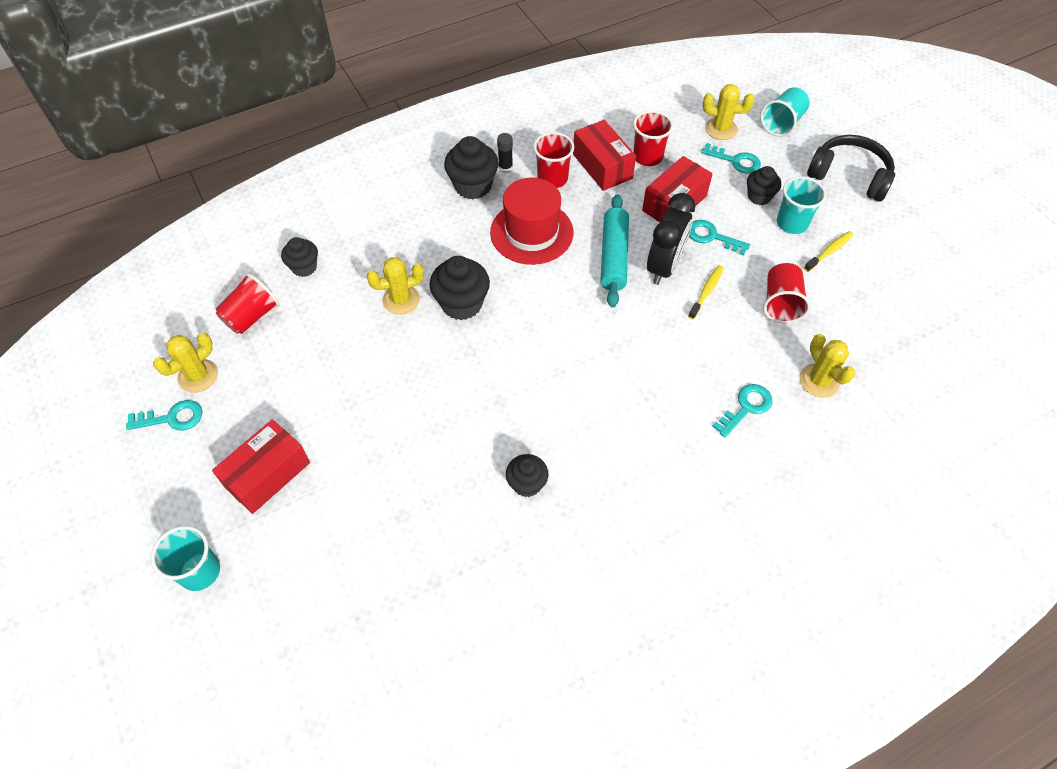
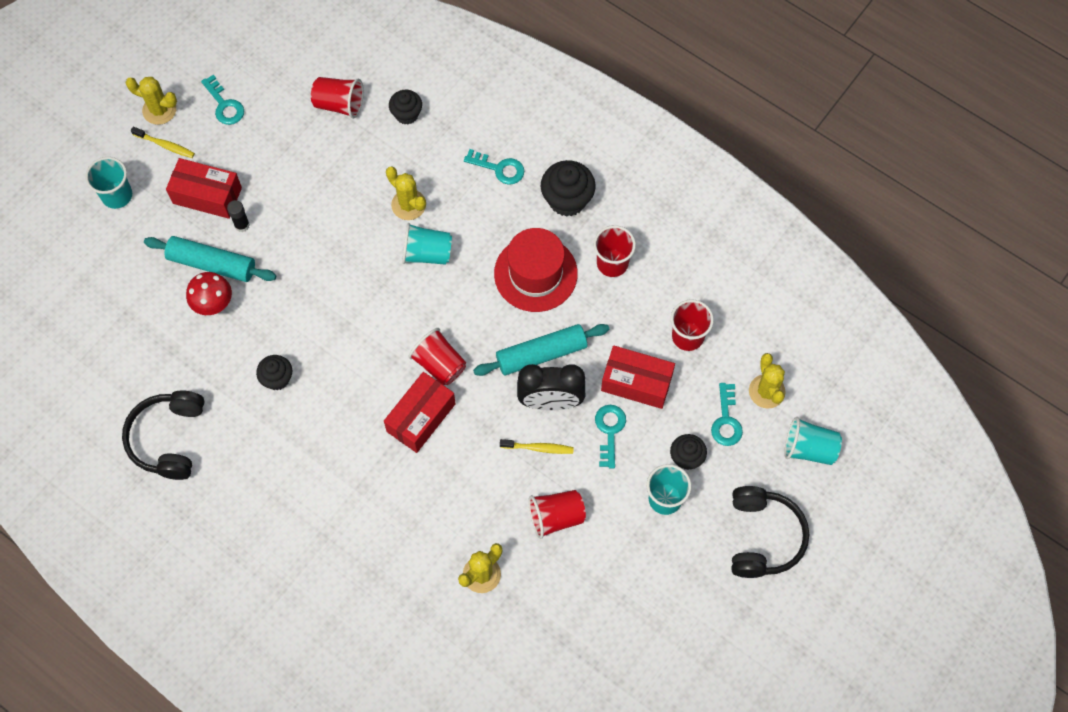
camera: 65 degrees right, 10 degrees up
yellow cactus [153,333,218,393] -> yellow cactus moved to [126,77,177,125]
black cupcake [430,256,490,320] -> turquoise cup [402,223,452,265]
black glue stick [497,133,513,173] -> black glue stick moved to [227,200,250,232]
red box [573,120,636,191] -> red box moved to [384,372,456,453]
turquoise key [712,384,773,437] -> turquoise key moved to [464,149,524,184]
yellow toothbrush [804,231,853,272] -> yellow toothbrush moved to [131,126,195,158]
none -> black headphones [122,390,204,480]
none -> turquoise rolling pin [144,236,276,282]
none -> red mushroom [186,272,232,315]
none -> red cup [409,328,466,385]

